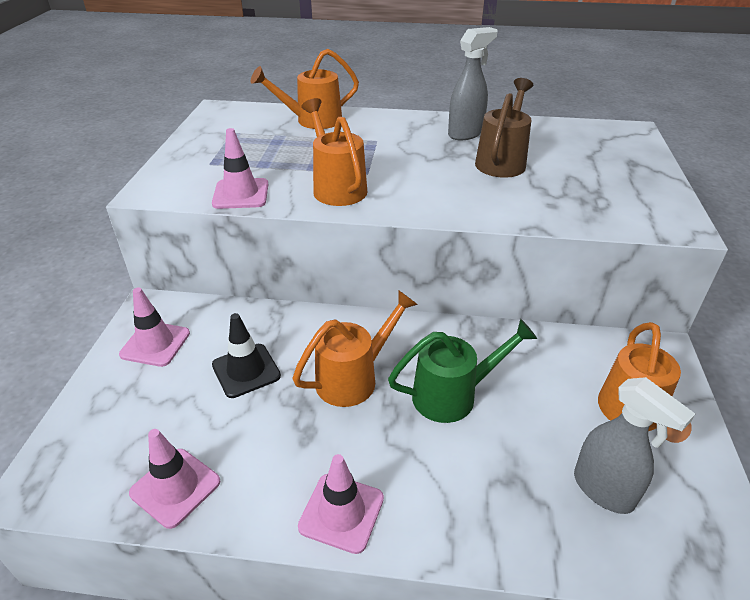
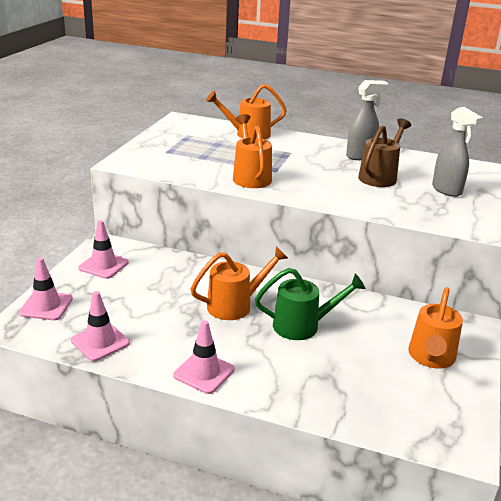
camera: 10 degrees right, 10 degrees down
pink traffic cone [212,128,268,209] -> pink traffic cone moved to [19,257,73,320]
black traffic cone [212,313,281,398] -> none
grey spray bottle [574,377,695,514] -> grey spray bottle moved to [432,107,483,197]

